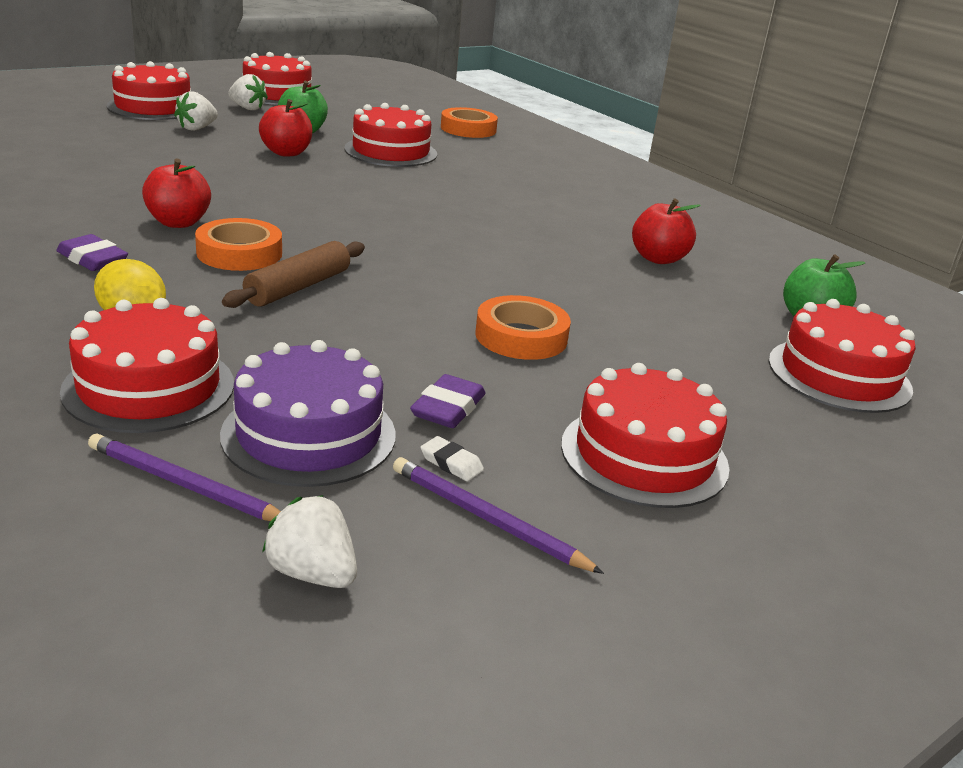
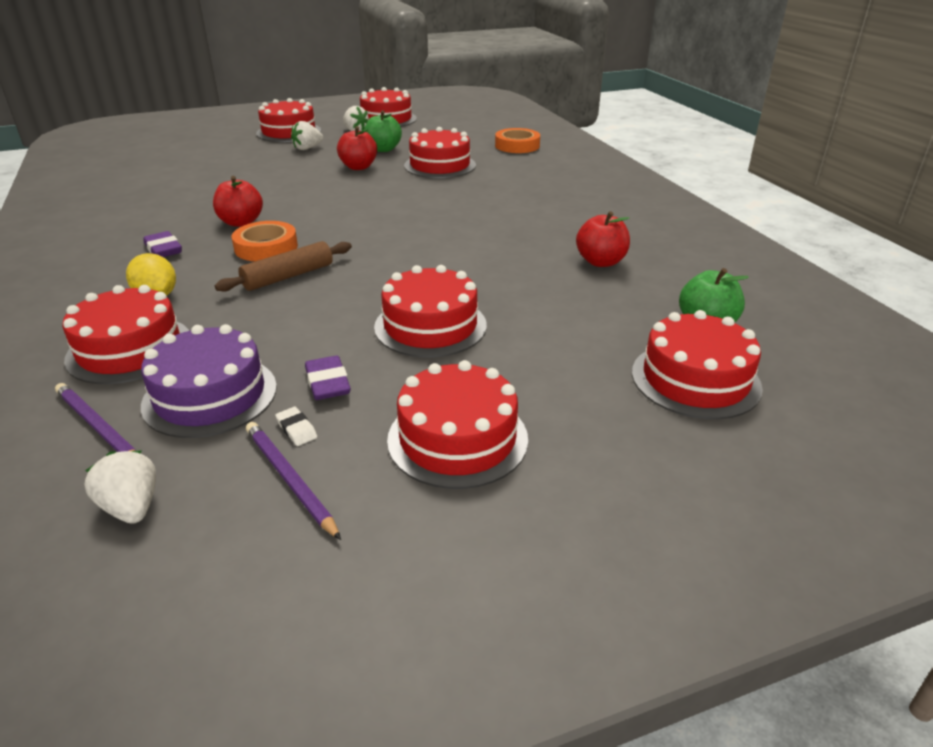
camera: 20 degrees right, 5 degrees up
purple eraser [410,374,486,428] -> purple eraser turned 60 degrees counterclockwise [305,356,351,400]
orange tape [475,295,571,360] -> red cake [374,265,487,358]

